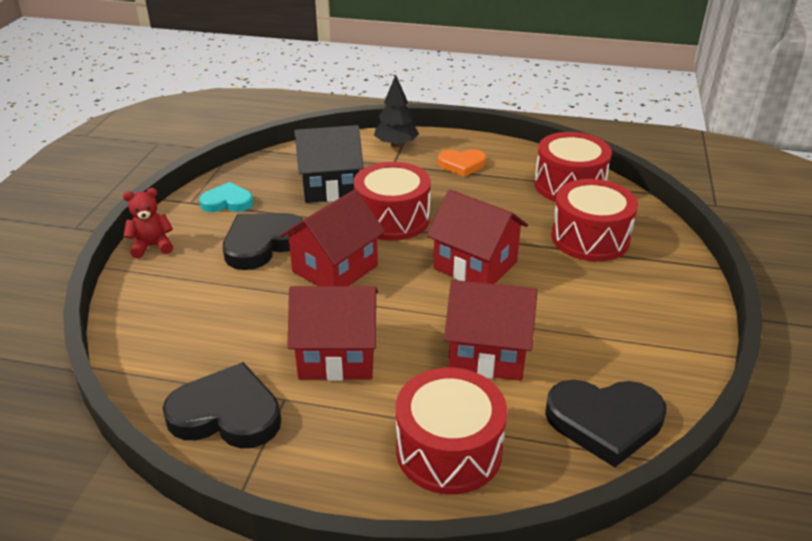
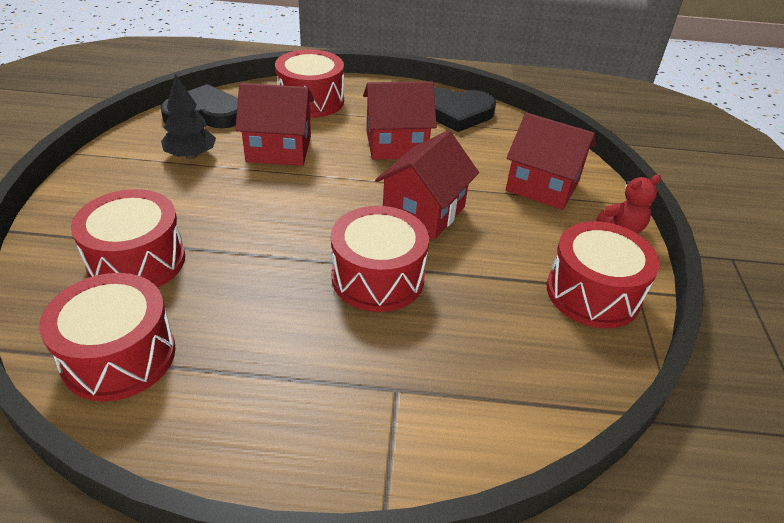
camera: 170 degrees right, 5 degrees up
turquoise heart [199,182,253,212] -> red drum [547,221,660,328]
black heart [223,213,305,270] -> none
black house [294,125,364,203] -> none
black tree [374,75,419,147] -> black tree moved to [161,74,216,159]
red house [427,190,528,284] -> red house moved to [506,113,595,210]
orange heart [438,149,486,177] -> none

